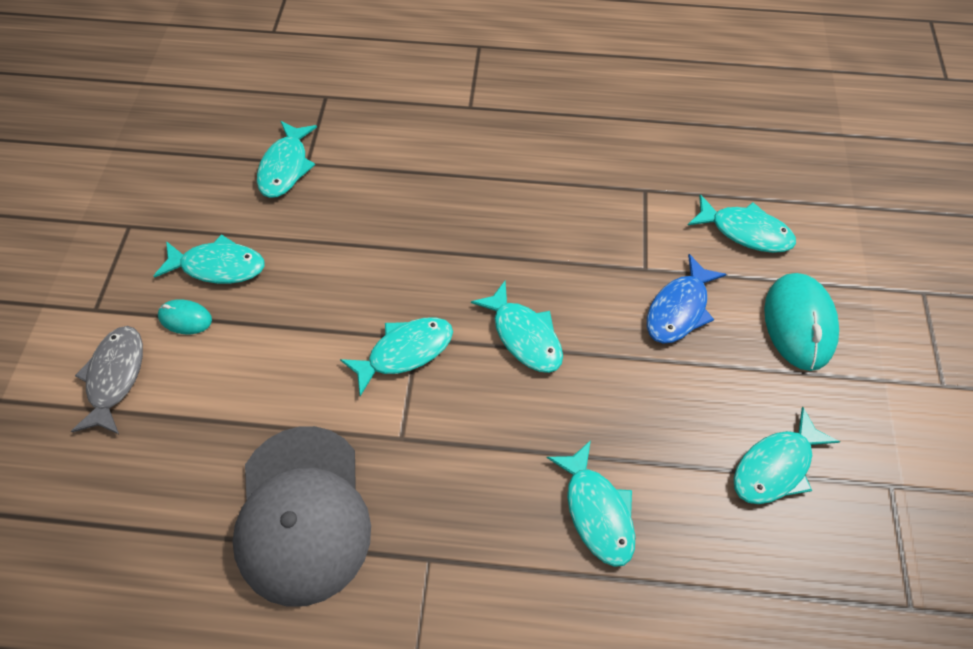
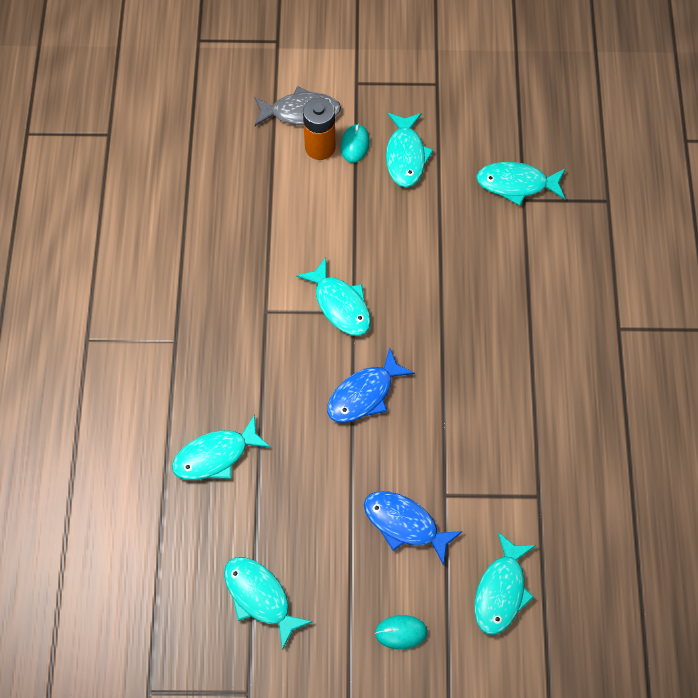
camera: 85 degrees right, 5 degrees up
grey cap [233,426,371,607] -> none
turquoise fish [471,281,563,373] -> blue fish [327,347,415,423]
turquoise mouse [764,273,839,371] -> turquoise mouse [375,615,428,650], size x0.52
none -> orange battery [303,98,335,160]

